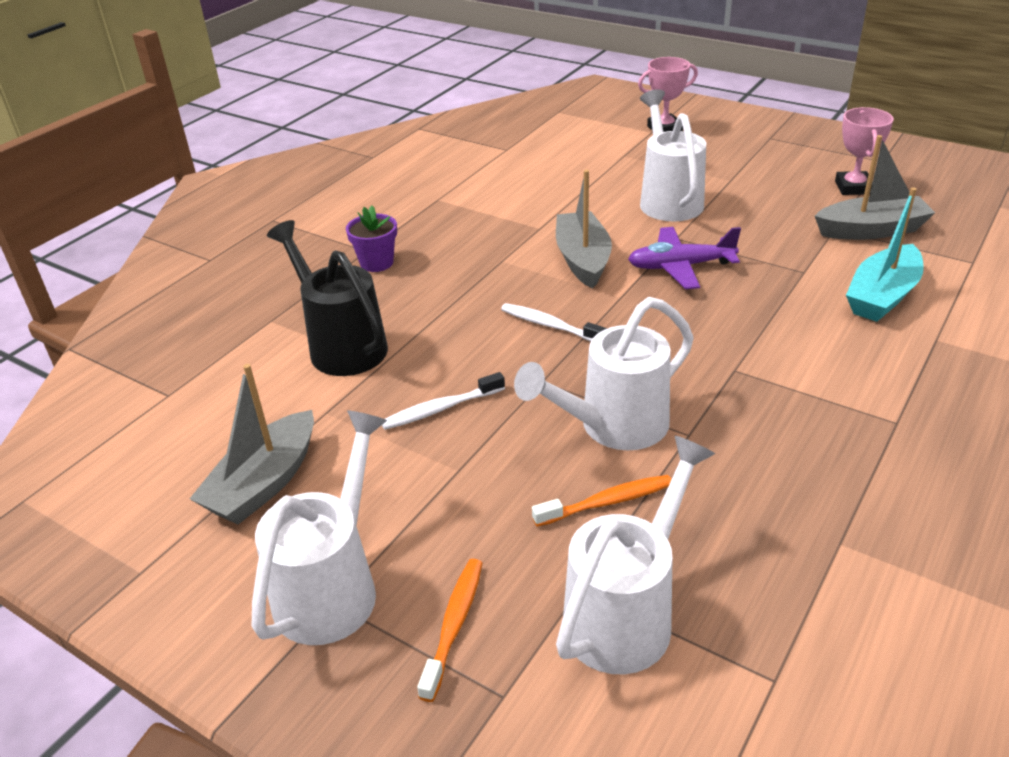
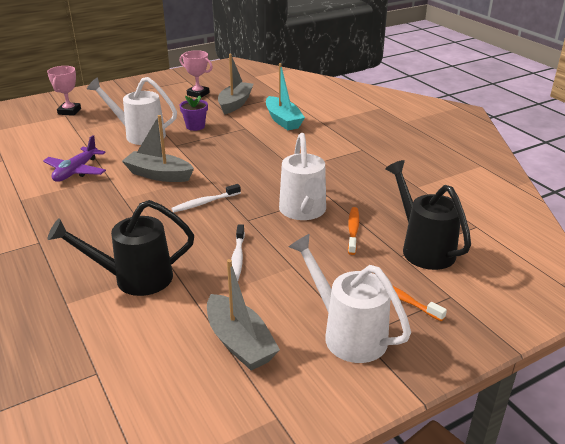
camera: 65 degrees left, 5 degrees down
purple flower pot [346,205,397,272] -> purple flower pot moved to [179,95,208,131]
white watering can [556,436,715,674] -> black watering can [385,160,471,270]
purple plane [628,227,741,289] -> purple plane moved to [43,135,106,182]

